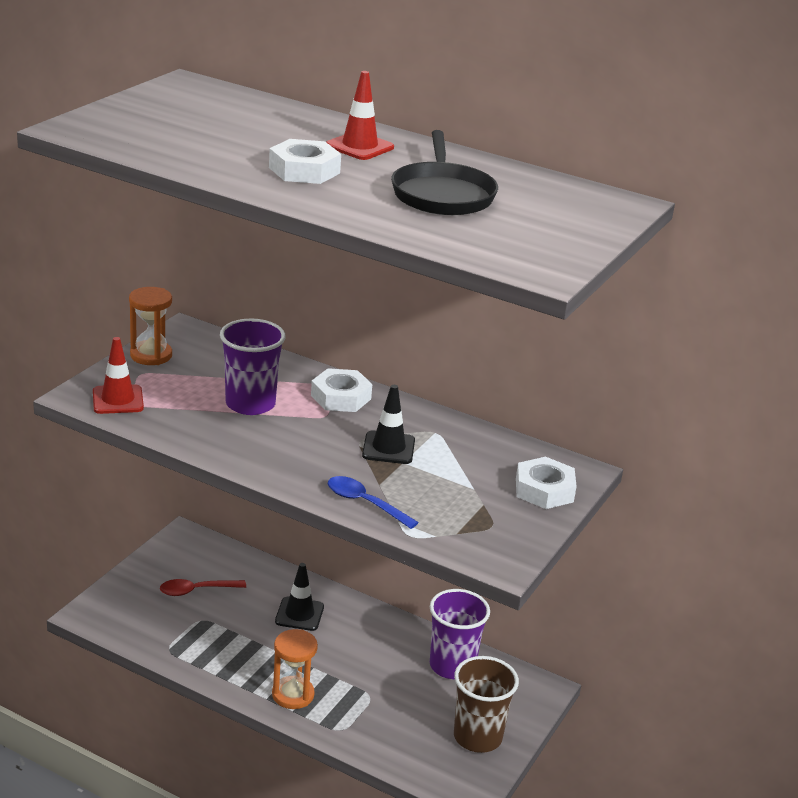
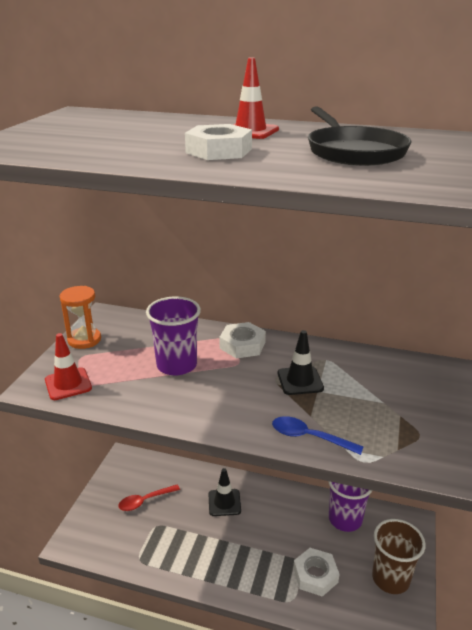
camera: 10 degrees left, 0 degrees up
orange hourglass [272,629,318,709] -> none
white nut [516,457,577,509] -> white nut moved to [293,548,340,597]

